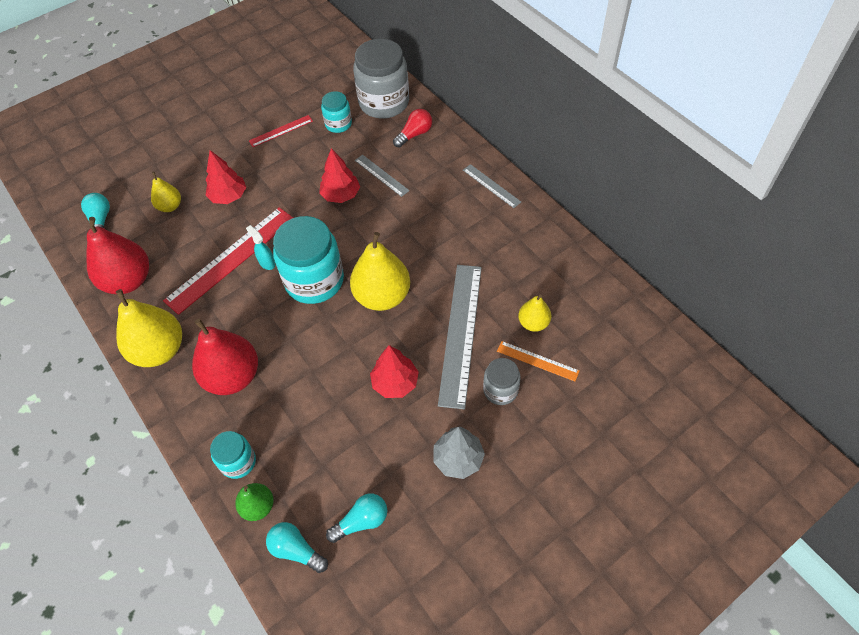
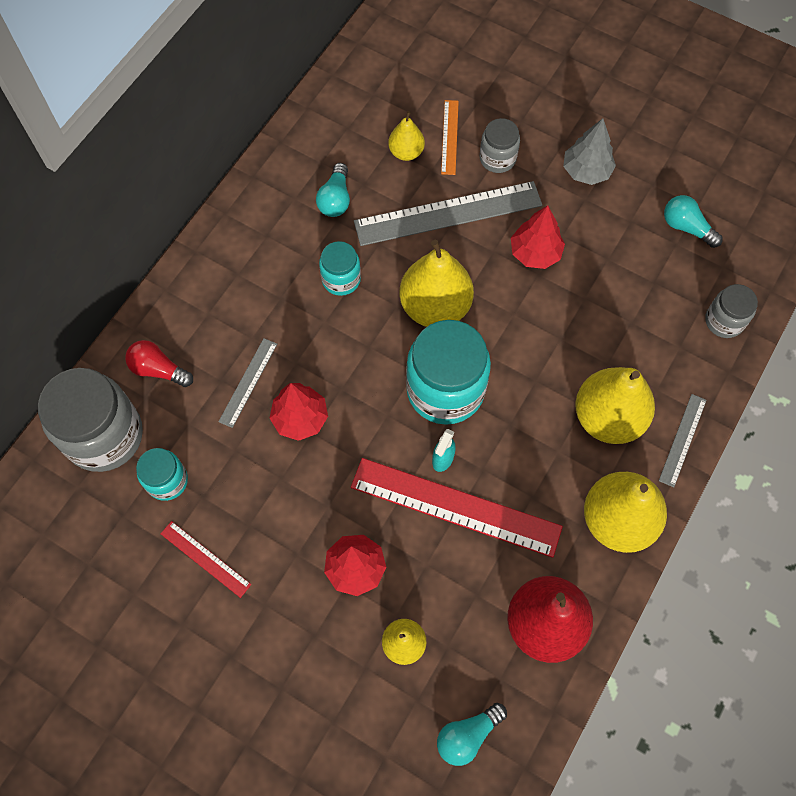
camera: 115 degrees left, 10 degrees up
red pear [192,319,258,395] -> yellow pear [575,367,655,444]
turquoise jar [210,431,256,479] -> turquoise jar moved to [319,241,361,296]
green pear [235,483,274,521] -> grey jar [705,284,758,338]
turquoise light bulb [266,522,328,573] -> turquoise light bulb moved to [316,163,350,217]
grey ruler [463,164,521,208] -> grey ruler moved to [659,394,707,487]

